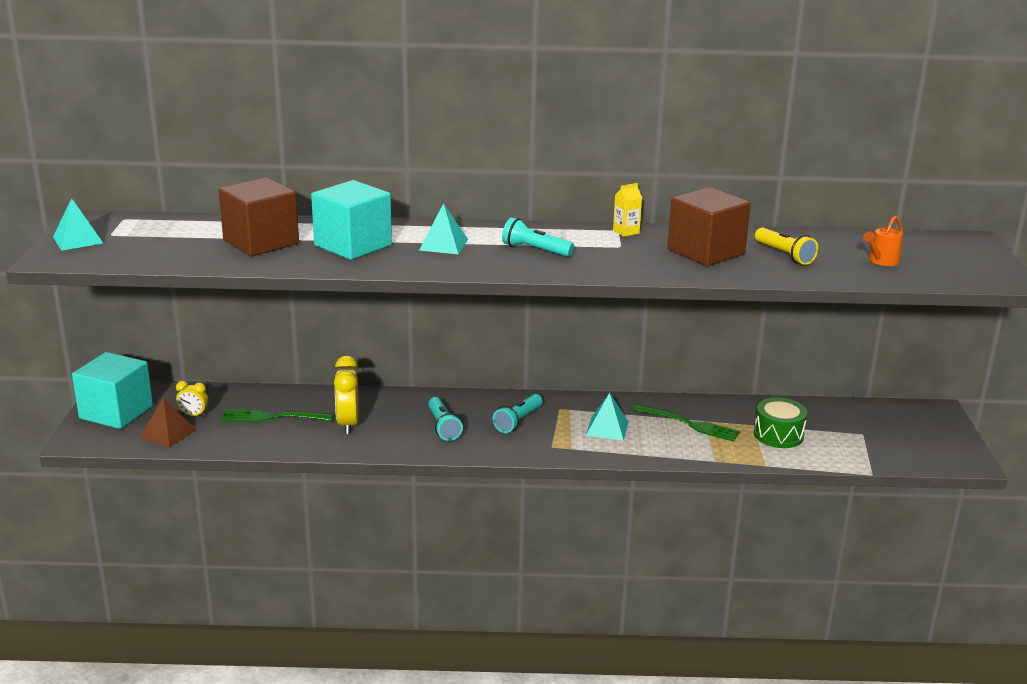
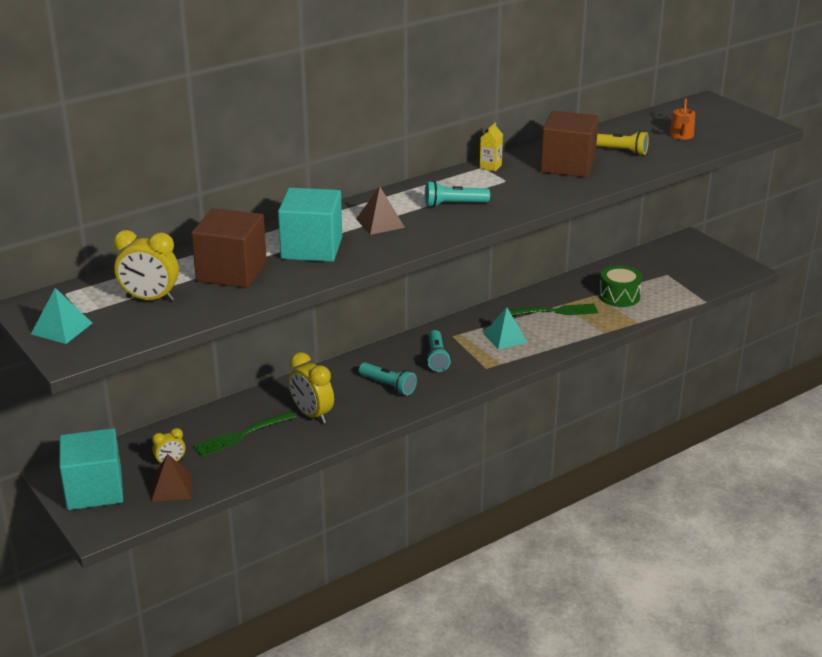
camera: 35 degrees left, 5 degrees up
turquoise pyramid [419,203,468,254] -> brown pyramid [356,186,405,235]
none -> yellow clock [113,230,179,301]

